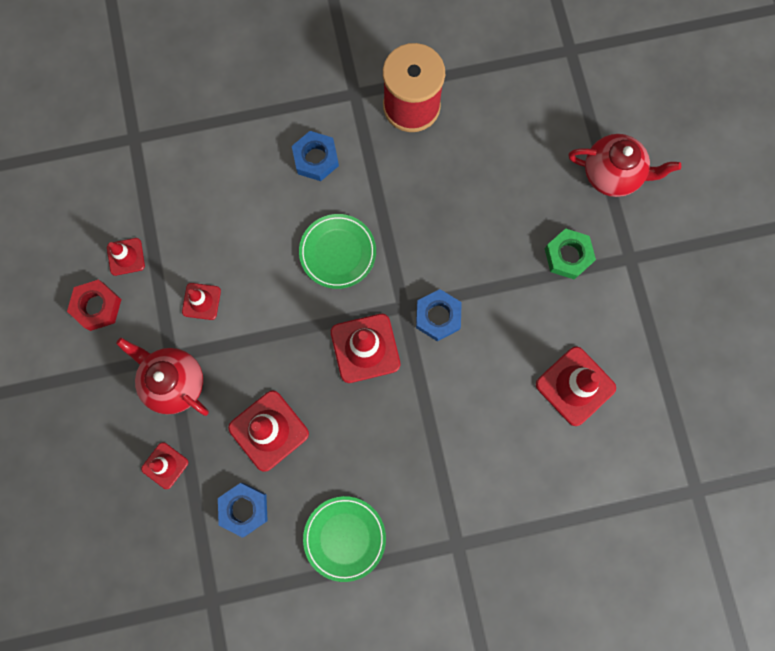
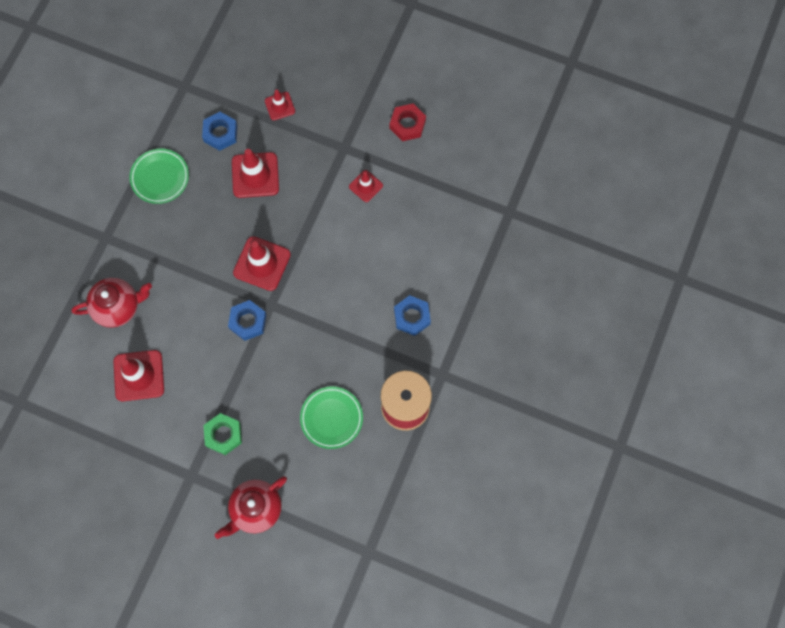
camera: 125 degrees right, 5 degrees down
red traffic cone [107,238,145,276] -> none
red teapot [116,338,209,416] -> red teapot moved to [71,278,152,328]
green plate [299,214,376,289] -> green plate moved to [300,387,363,449]

